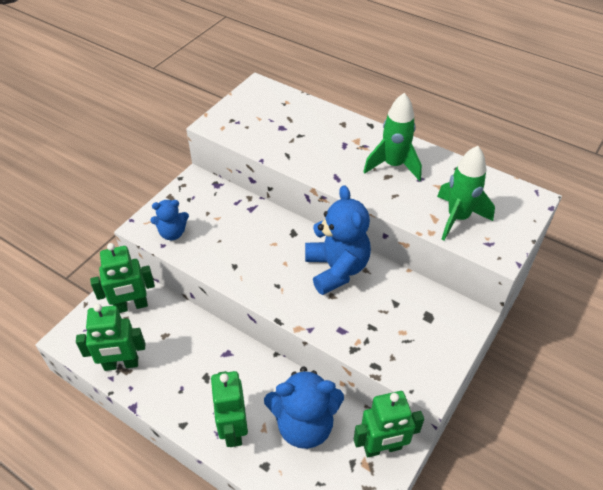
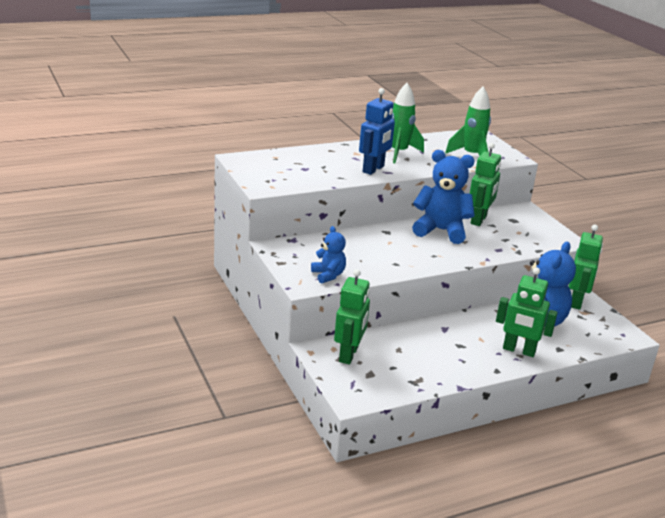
camera: 60 degrees left, 20 degrees down
green robot [76,304,145,371] -> green robot moved to [470,143,501,226]
blue teddy bear [150,200,189,240] -> blue teddy bear turned 45 degrees counterclockwise [311,226,346,284]
none -> blue robot [359,88,395,175]

